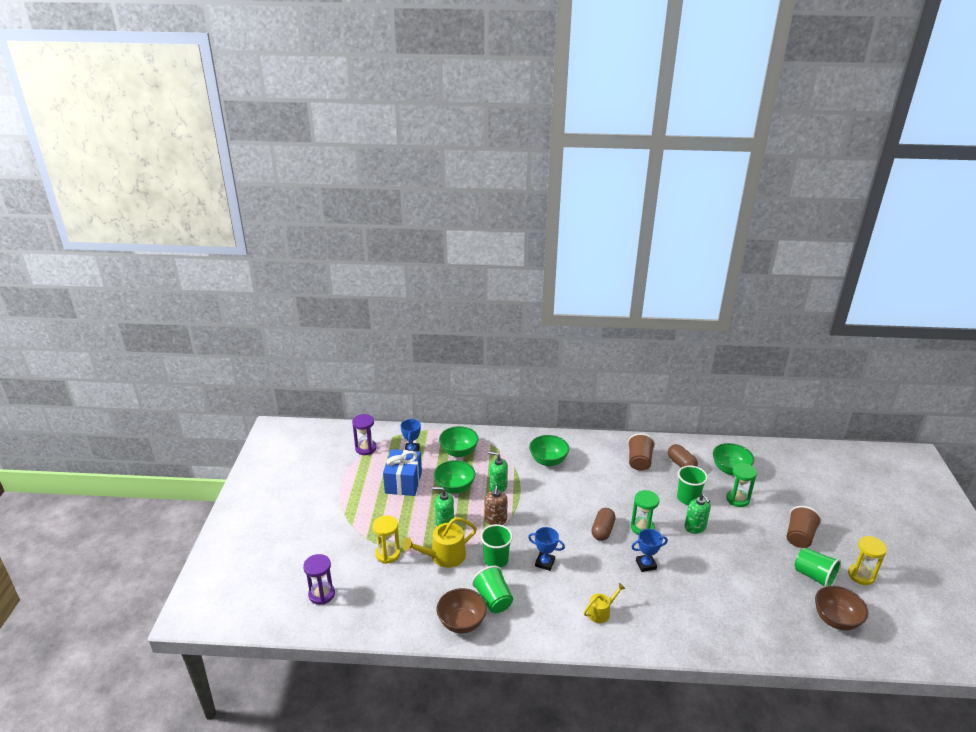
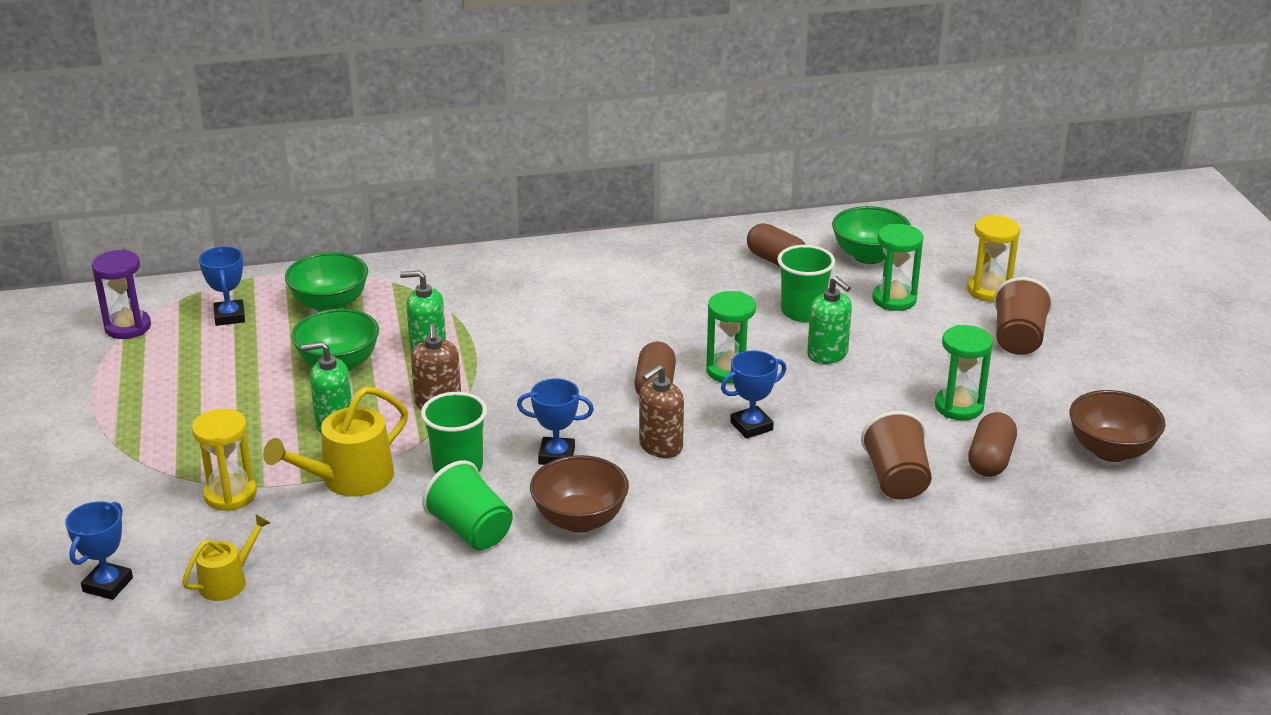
camera: 15 degrees left, 0 degrees up
purple hourglass [303,554,335,605] -> blue trophy [65,501,133,600]
blue gift [383,449,422,496] -> none
brown bowl [436,588,487,633] -> brown bowl moved to [530,455,629,533]
green bowl [529,435,569,466] -> none
yellow watering can [584,583,626,623] -> yellow watering can moved to [182,514,270,601]
brown cup [628,433,655,471] -> brown cup moved to [861,411,932,500]
green cup [795,548,841,587] -> none
yellow hourglass [848,536,887,585] -> yellow hourglass moved to [967,215,1020,302]
none -> brown soap dispenser [639,364,684,458]
none -> green hourglass [935,325,993,420]
none -> brown capsule [968,412,1017,477]

